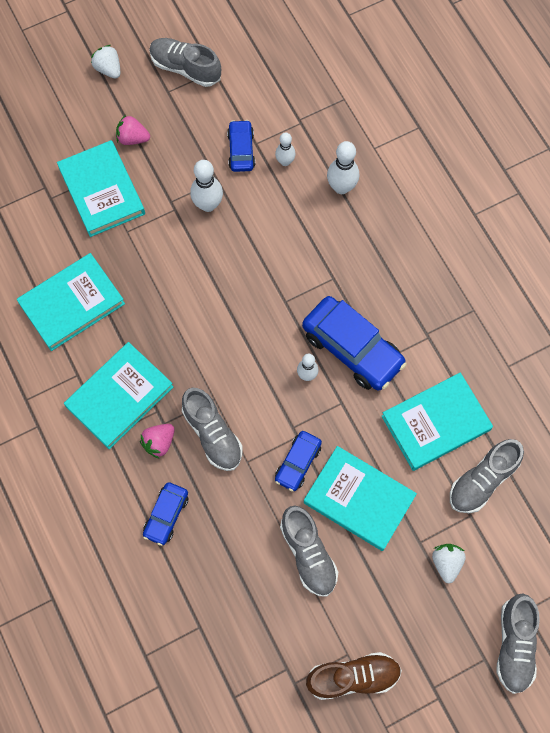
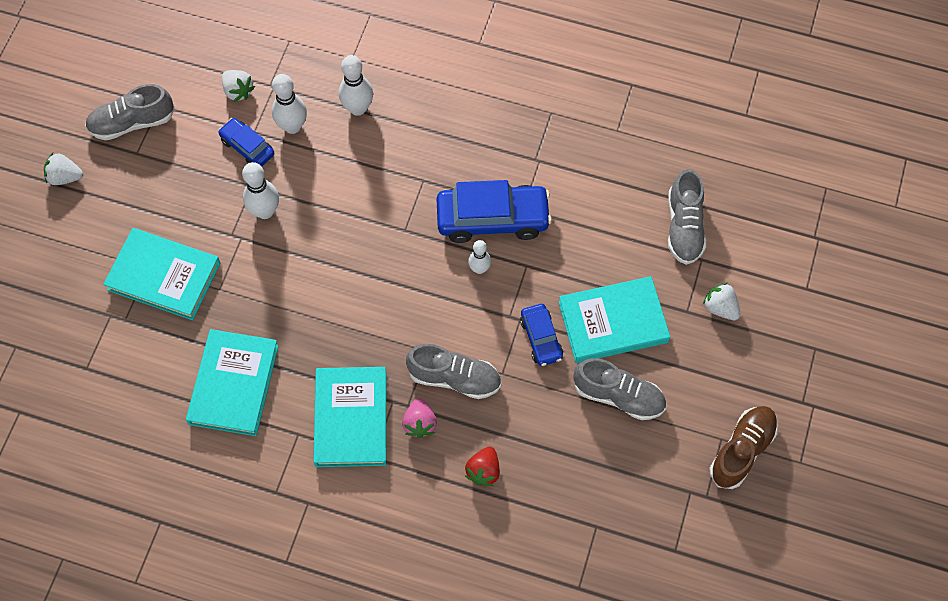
camera: 45 degrees left, 5 degrees down
pink strawberry [116,115,150,145] -> none
blue car [143,482,188,546] -> red strawberry [465,446,500,486]
white bowling pin [275,132,295,166] -> white bowling pin [272,74,307,134], size x1.58
turquoise book [381,373,493,471] -> none
grey shoe [496,594,540,694] -> none
none -> white strawberry [222,70,255,102]

